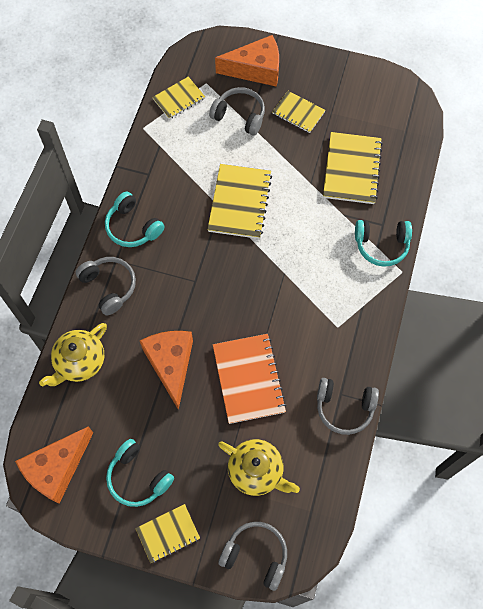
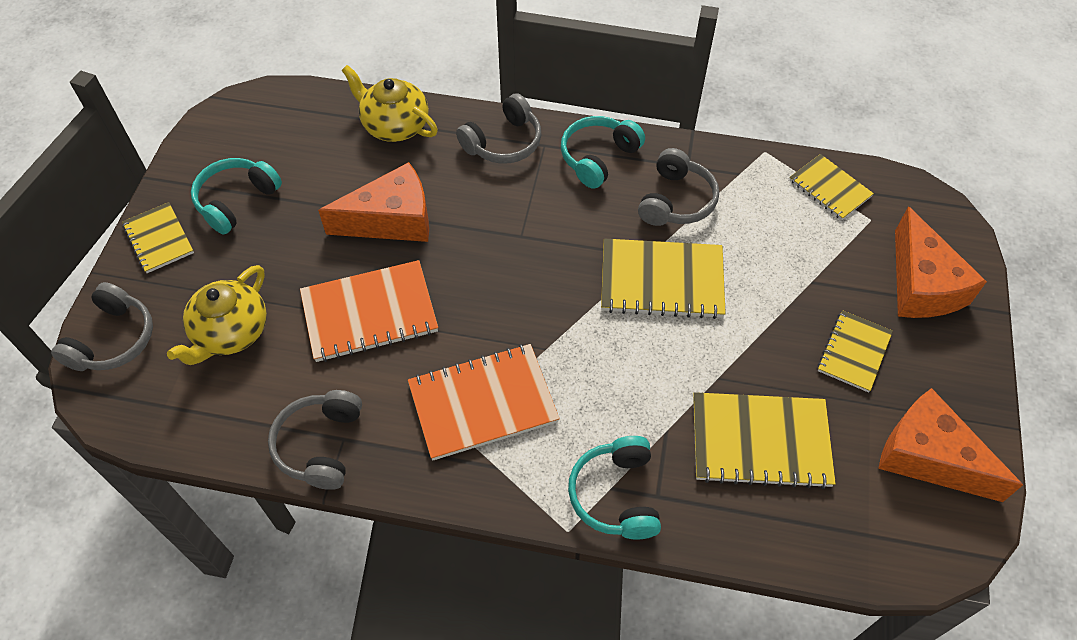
camera: 85 degrees right, 10 degrees down
orange cheese [15,426,93,504] -> orange cheese moved to [878,388,1023,502]
grey headphones [209,87,265,135] -> grey headphones moved to [638,148,719,226]
none -> orange notebook [408,344,560,461]

